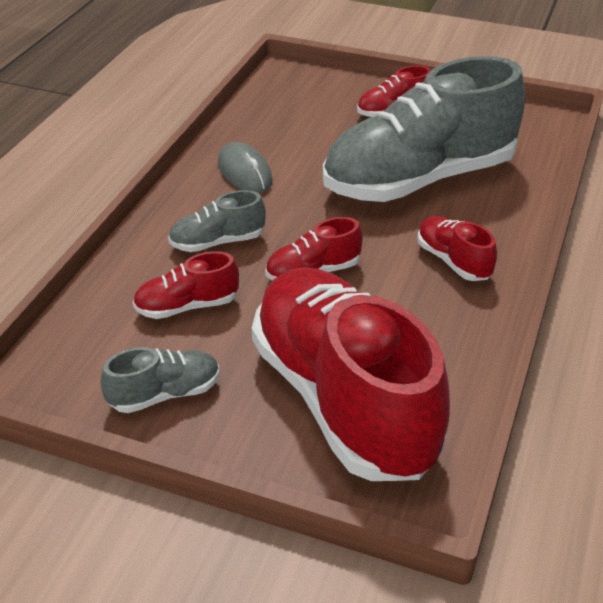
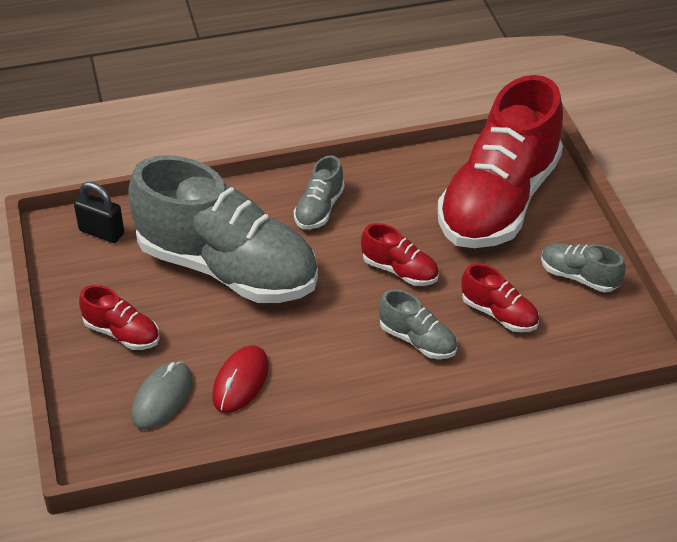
camera: 125 degrees left, 5 degrees up
grey mouse [218,142,273,193] -> grey mouse moved to [131,362,192,430]
red shoe [417,216,497,281] -> grey shoe [294,155,345,229]
none -> black padlock [74,182,124,243]
none -> red mouse [212,345,269,413]

